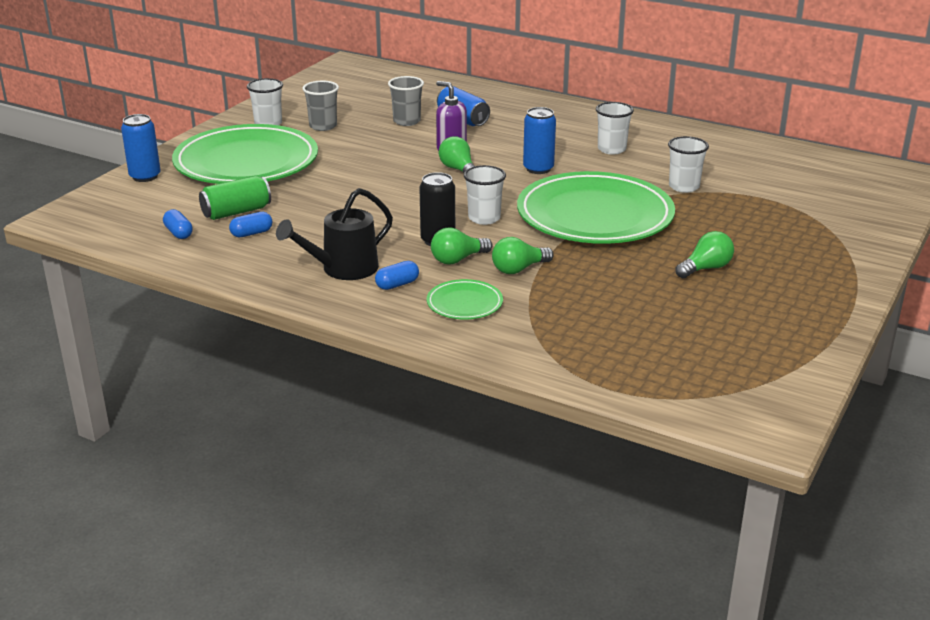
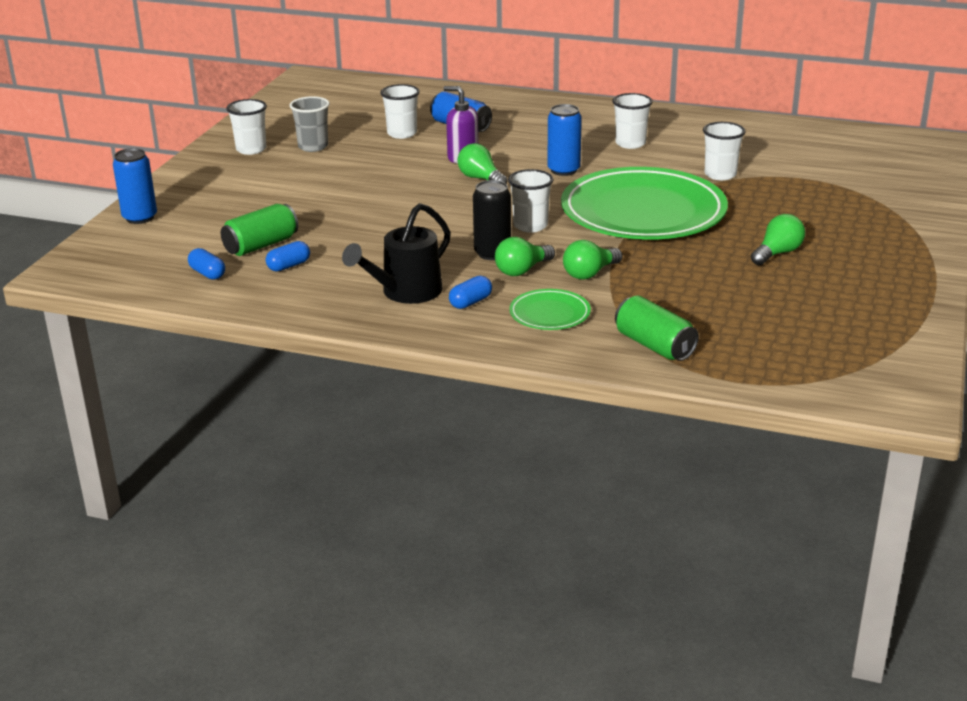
camera: 10 degrees left, 0 degrees up
green plate [172,124,318,184] -> none
grey cup [388,76,424,126] -> white cup [380,84,420,139]
none -> green can [615,296,699,361]

